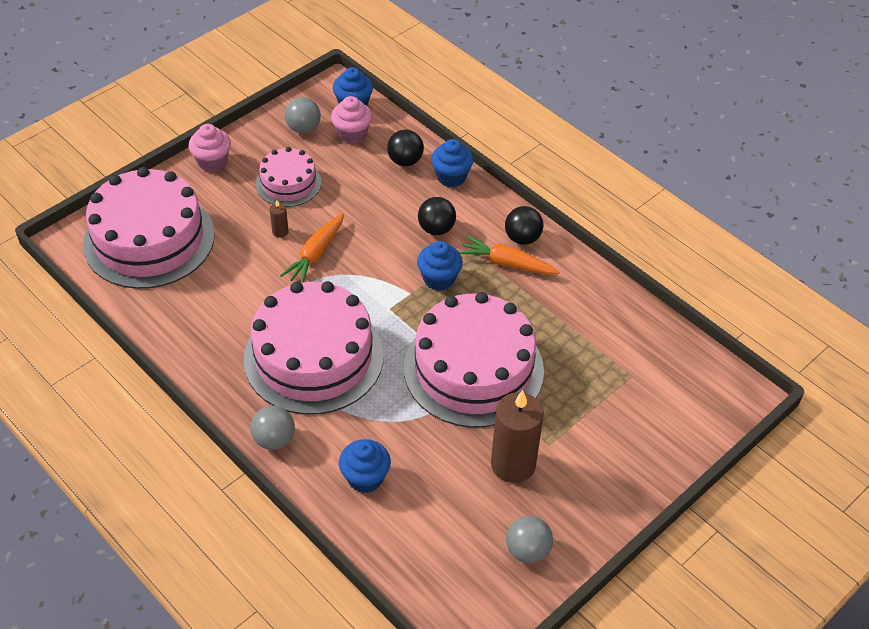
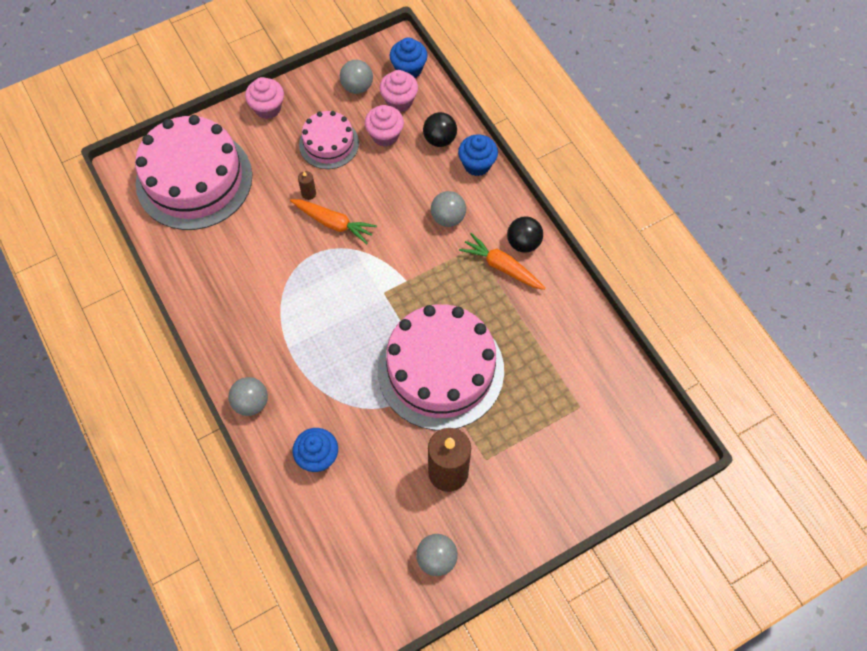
camera: 15 degrees right, 15 degrees up
pink cake [243,281,383,415] -> none
orange carrot [280,213,344,283] -> orange carrot turned 105 degrees counterclockwise [290,199,377,244]
blue cupcake [417,241,463,291] -> none
black ball [418,197,456,235] -> grey ball [431,191,466,227]
none -> pink cupcake [365,105,404,147]

